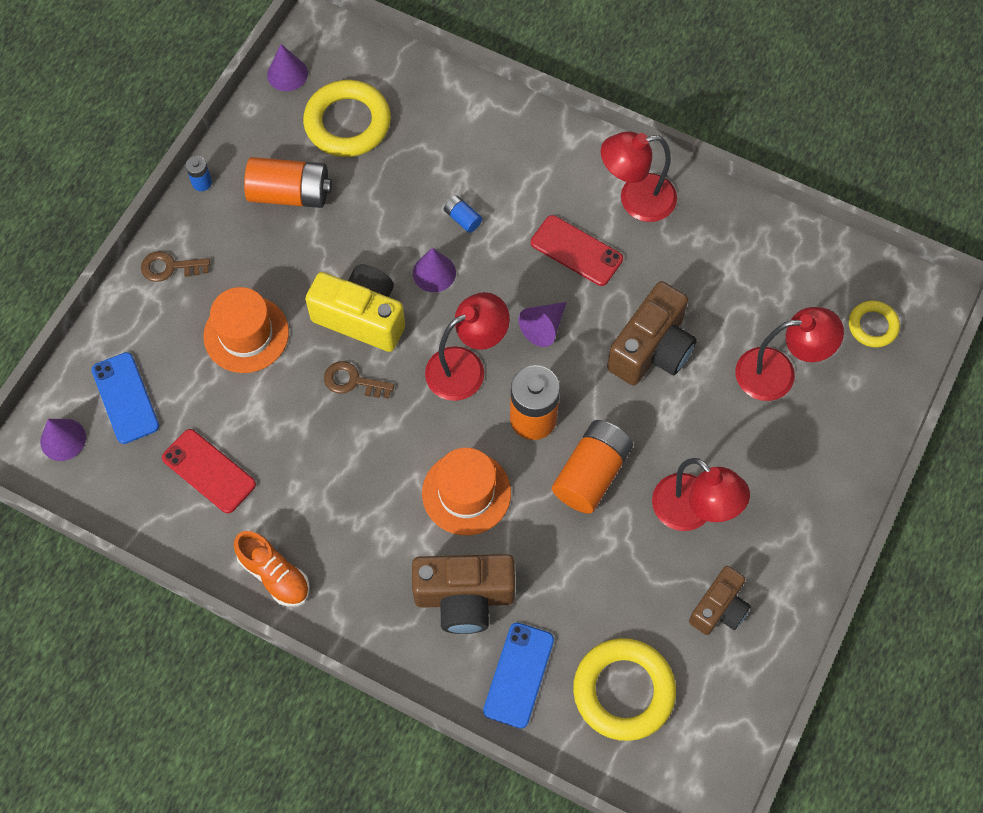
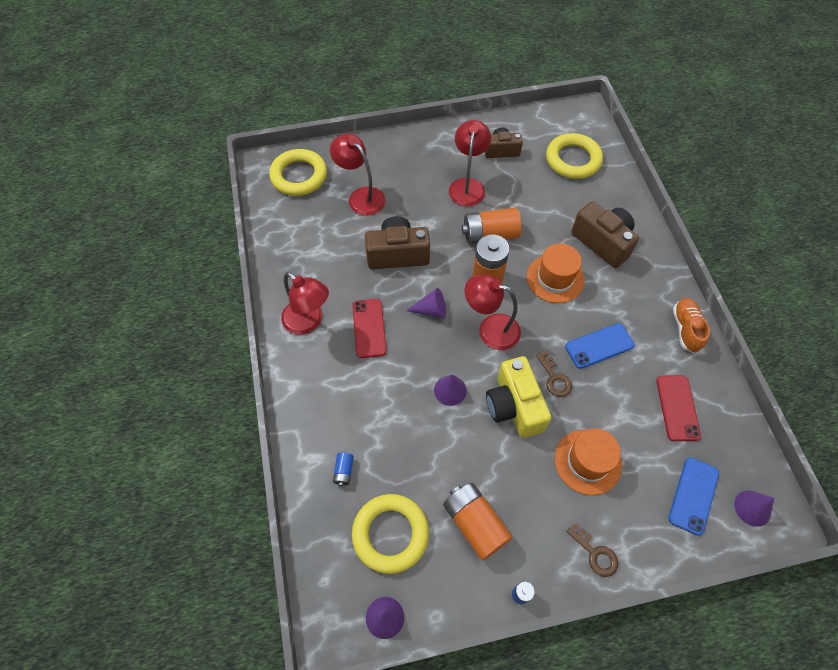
camera: 130 degrees left, 5 degrees down
blue battery [444,195,482,233] -> blue battery moved to [333,452,354,486]
blue phone [483,622,554,729] -> blue phone moved to [565,323,635,369]
yellow ring [849,301,900,348] -> yellow ring [269,149,327,196], size x1.82

